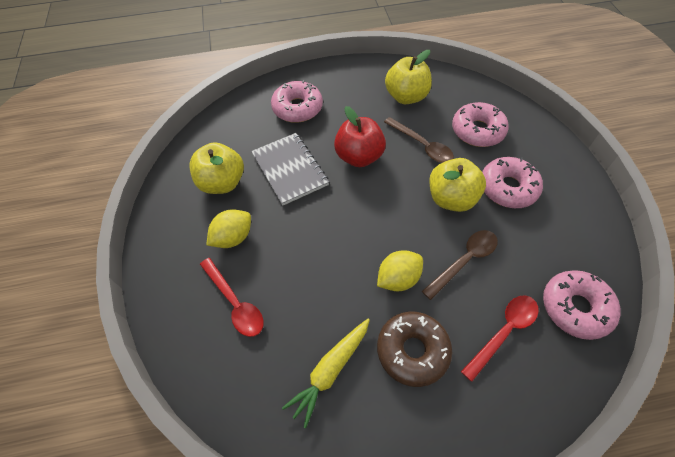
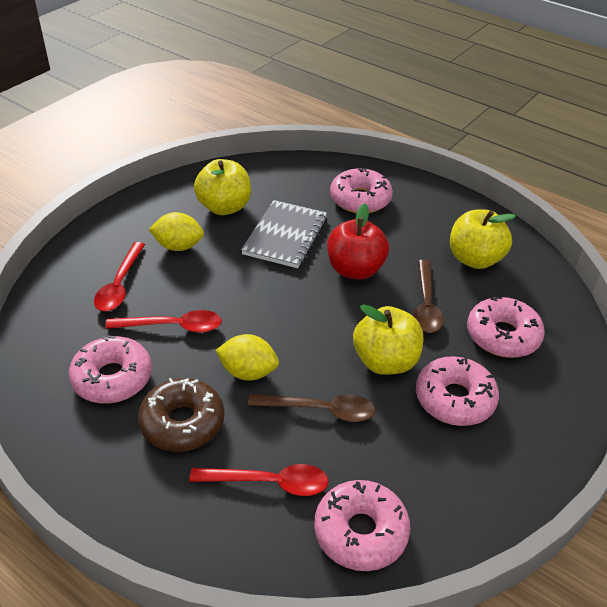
camera: 45 degrees right, 15 degrees down
yellow carrot [282,319,370,428] -> pink donut [69,336,152,404]
none -> red spoon [105,310,222,333]

